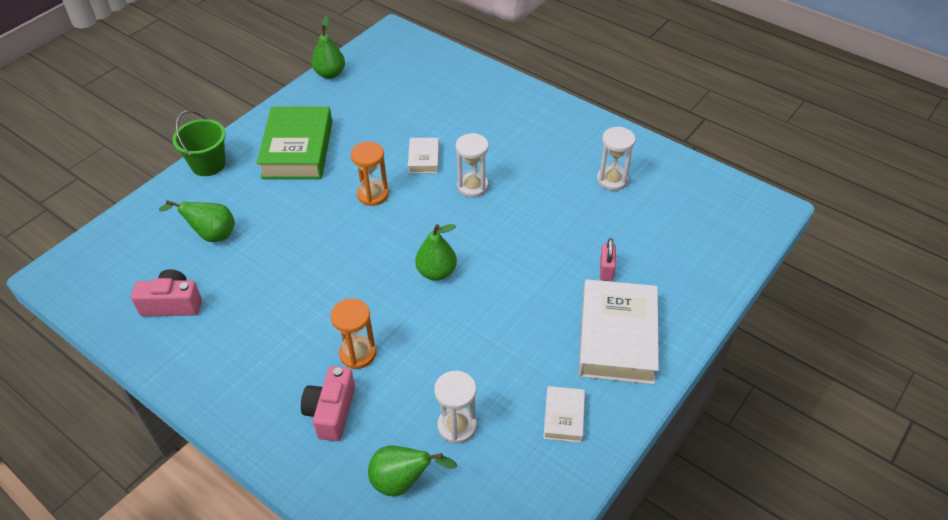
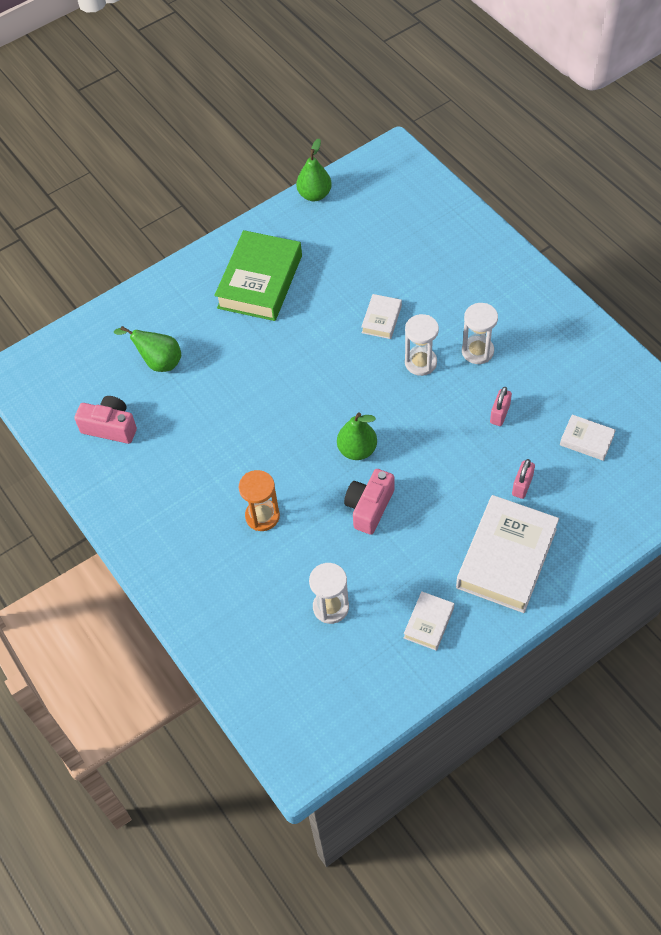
camera: 20 degrees right, 10 degrees up
green bucket [172,110,226,176] -> none
pink camera [301,366,355,441] -> pink camera moved to [344,469,394,535]
orange hourglass [351,142,389,206] -> none
green pear [368,445,457,497] -> none
white hourglass [597,126,636,191] -> white hourglass moved to [462,303,498,364]
none -> pink padlock [490,387,512,426]
none -> white book [560,415,616,461]

